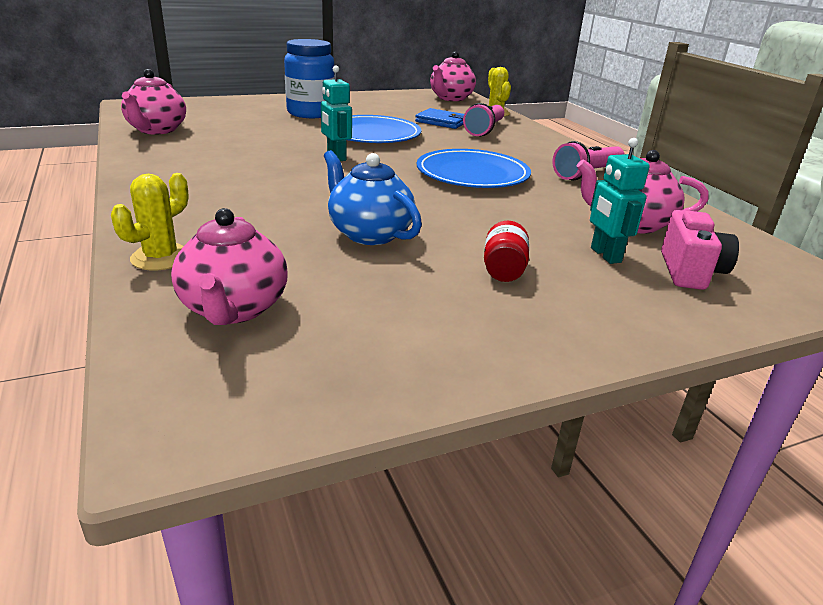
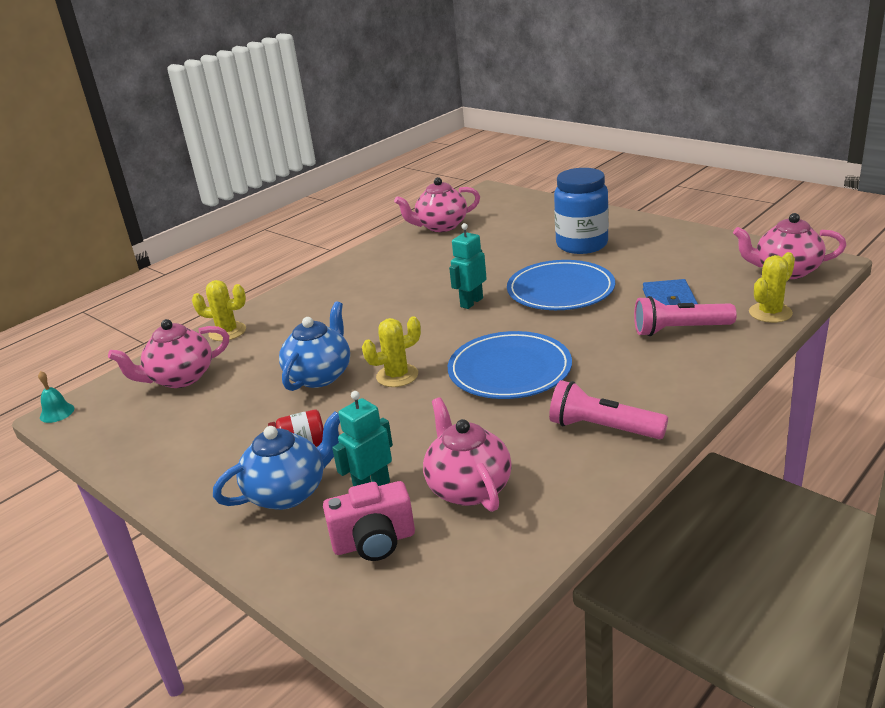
camera: 70 degrees right, 0 degrees up
none -> turquoise bell [38,371,74,423]
none -> blue teapot [213,411,340,510]
none -> yellow cactus [362,316,421,387]

